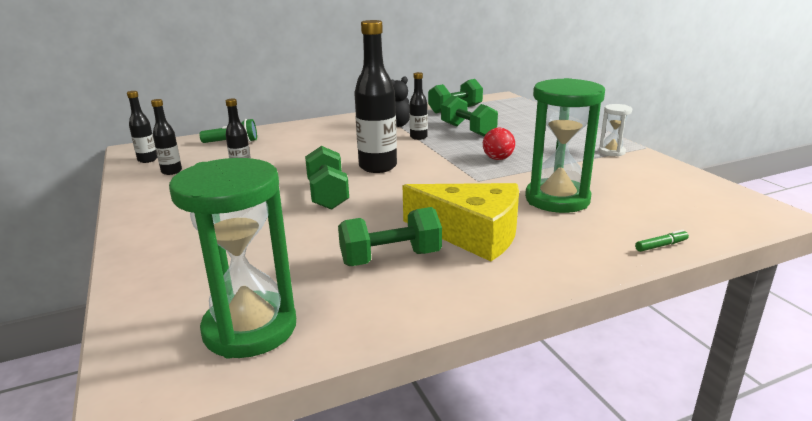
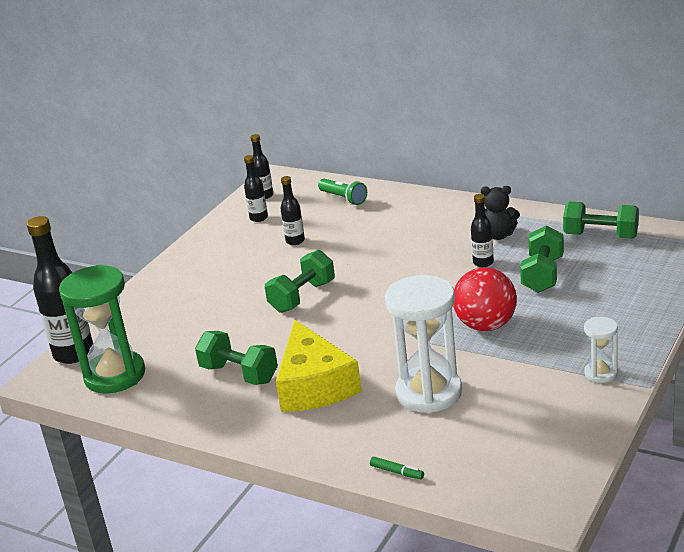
camera: 55 degrees right, 5 degrees up
black bottle [354,20,397,173] -> black bottle moved to [27,216,93,364]
red ball [483,128,515,160] -> red ball [453,267,517,331], size x1.71
green hourglass [525,78,605,213] -> white hourglass [385,275,462,414]

